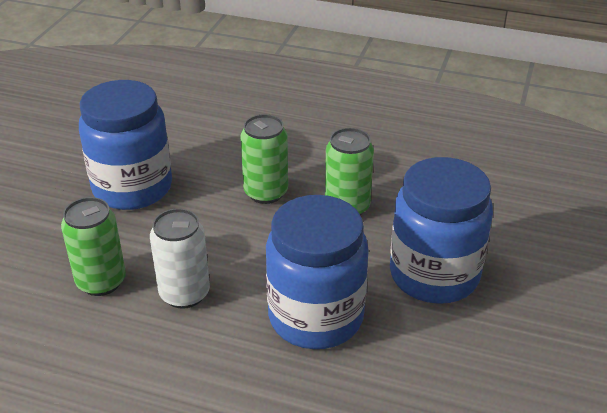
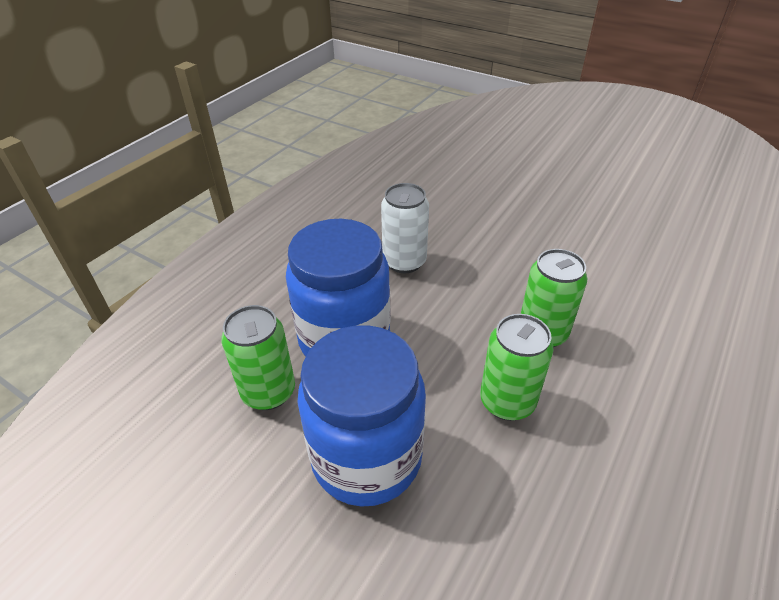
camera: 105 degrees right, 5 degrees up
green can [61,197,126,296] -> green can moved to [221,305,295,410]
blue jar [79,80,172,210] -> none

